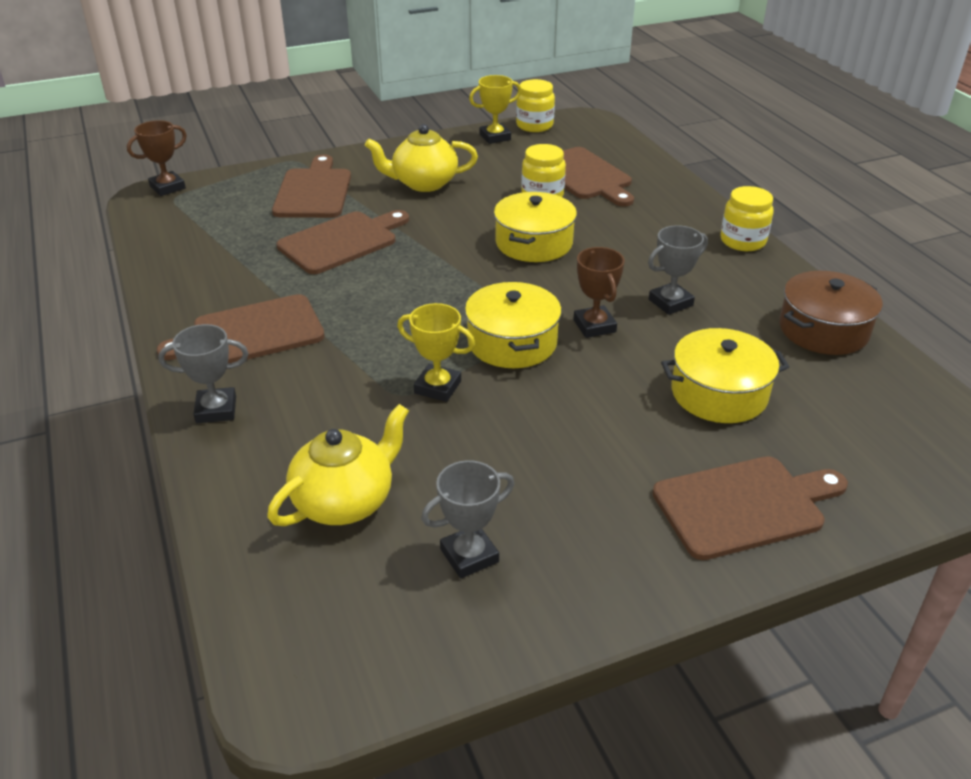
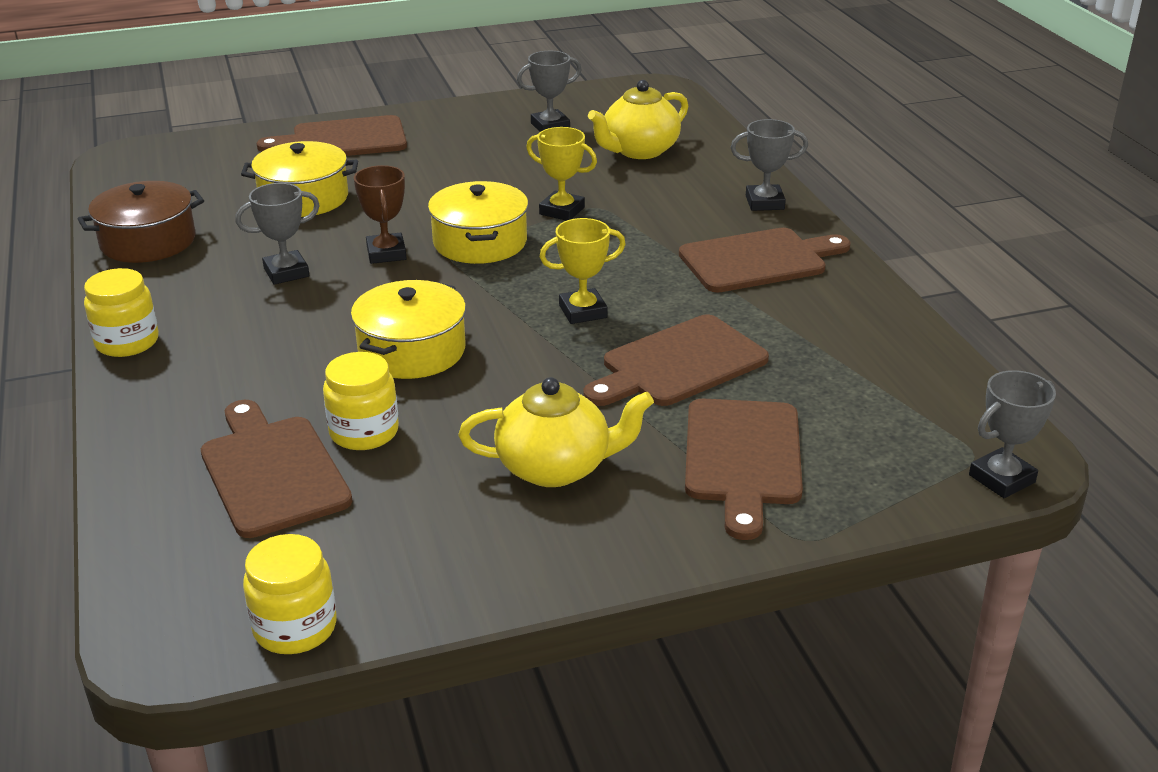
camera: 175 degrees left, 5 degrees down
brown trophy [127,120,187,196] -> grey trophy [969,370,1056,498]
yellow trophy [469,75,521,144] -> yellow trophy moved to [540,218,626,324]

